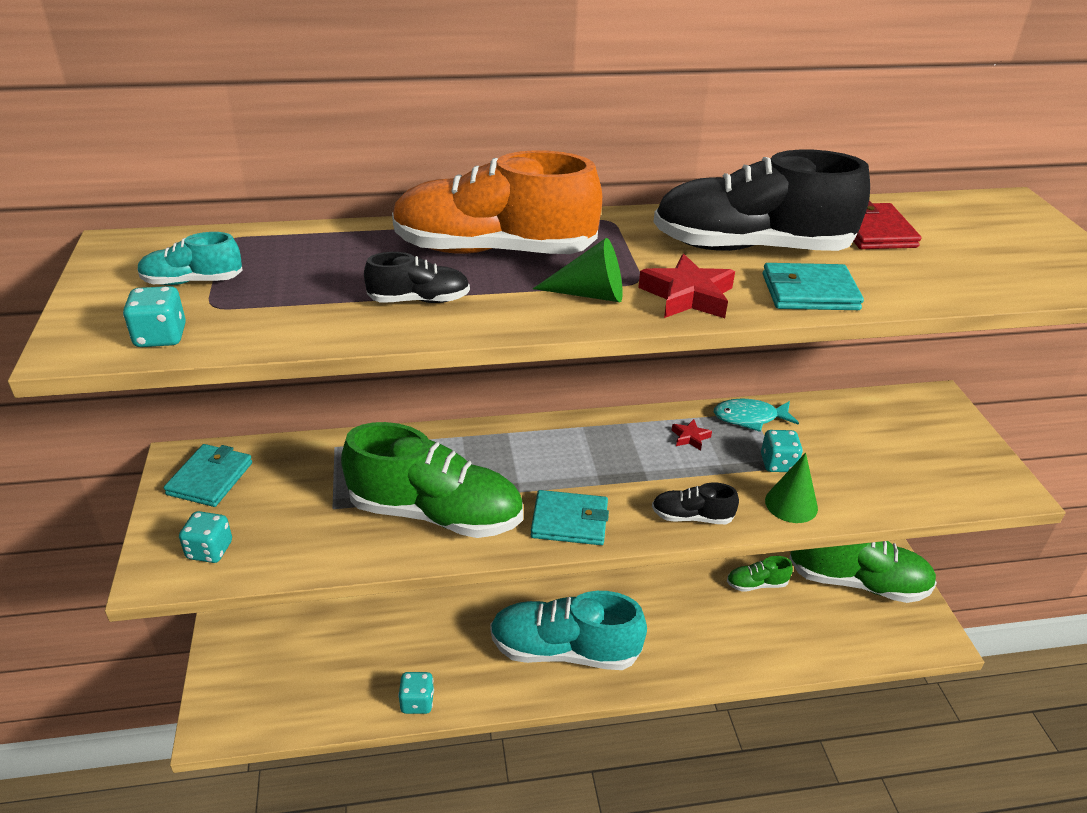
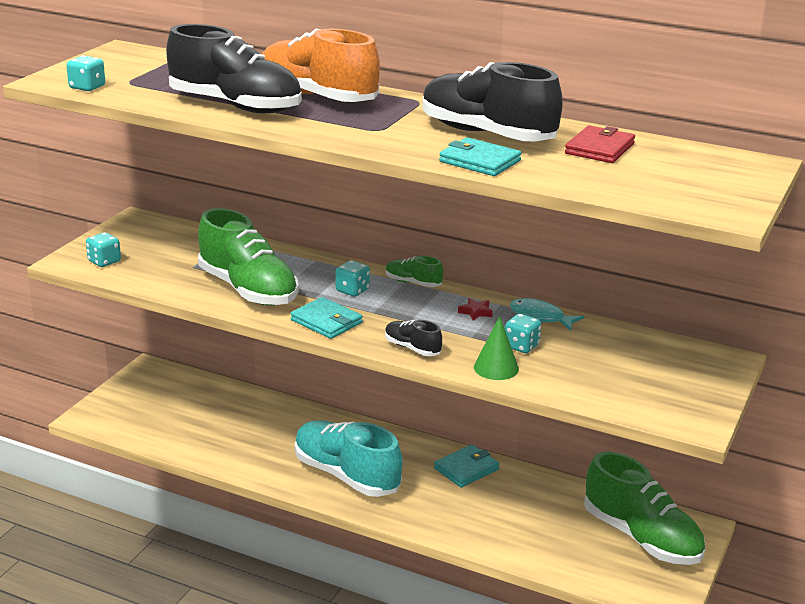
camera: 35 degrees right, 10 degrees down
turquoise shoe [137,232,243,285] -> none
turquoise wallet [164,444,252,507] -> turquoise wallet moved to [434,444,500,488]
black shoe [364,252,470,303] -> black shoe [166,24,302,113], size x2.19
turquoise dice [398,672,434,714] -> turquoise dice moved to [336,260,370,297]
green cone [533,238,623,302] -> none
red star [638,254,735,318] -> none
green shoe [727,556,793,592] -> green shoe moved to [385,256,443,287]

